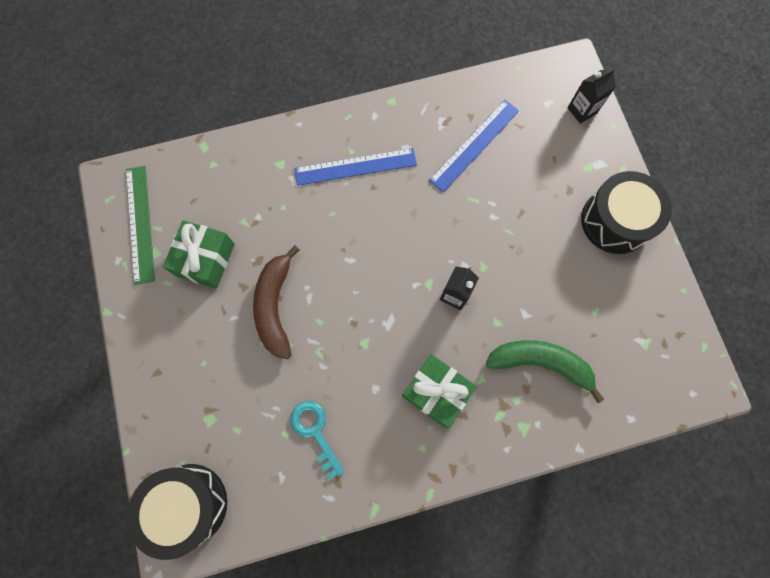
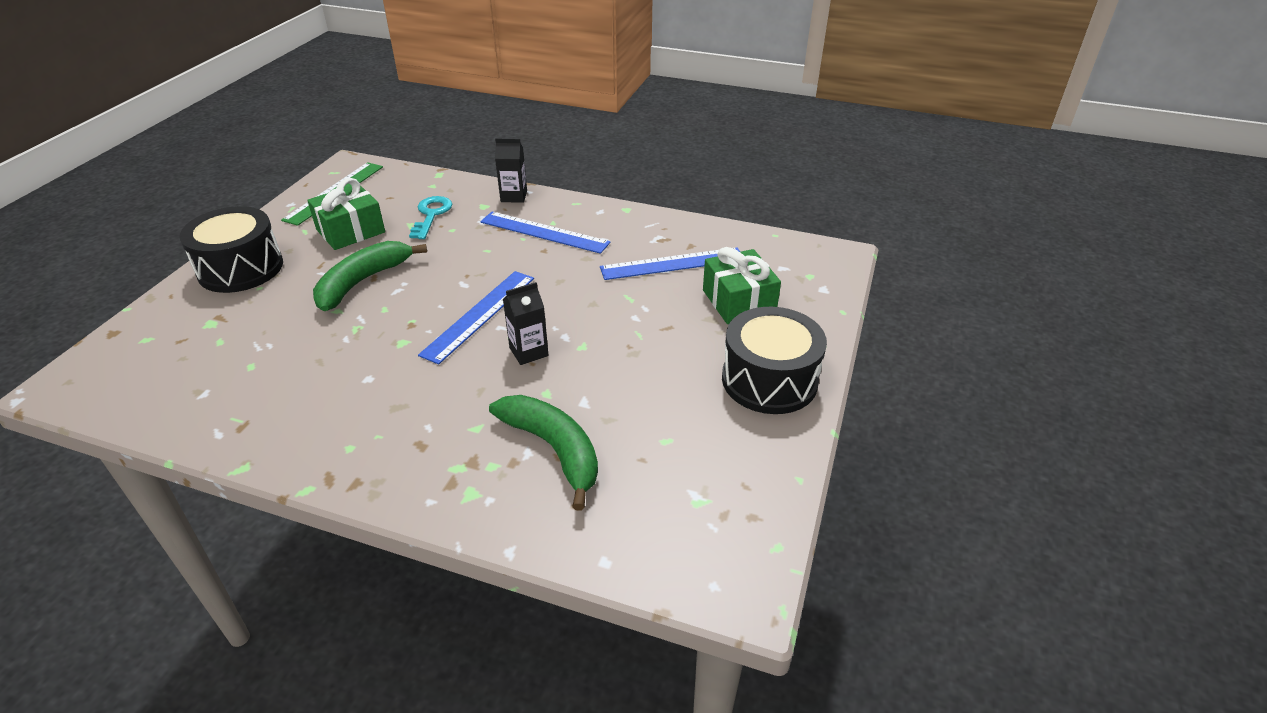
camera: 35 degrees right, 35 degrees down
black drum [127,464,227,560] -> black drum moved to [179,206,283,293]
brown banana [253,245,299,359] -> green banana [313,241,427,311]
turquoise key [290,401,344,480] -> turquoise key moved to [409,196,452,239]
green gift [402,354,477,428] -> green gift moved to [703,247,781,324]
black carton [567,68,616,124] -> black carton moved to [495,138,527,203]
none -> blue ruler [418,271,534,364]

